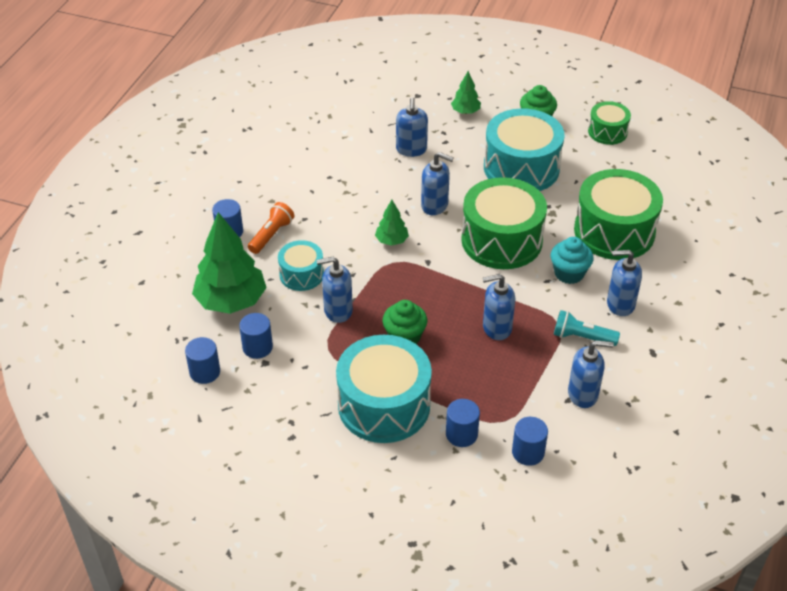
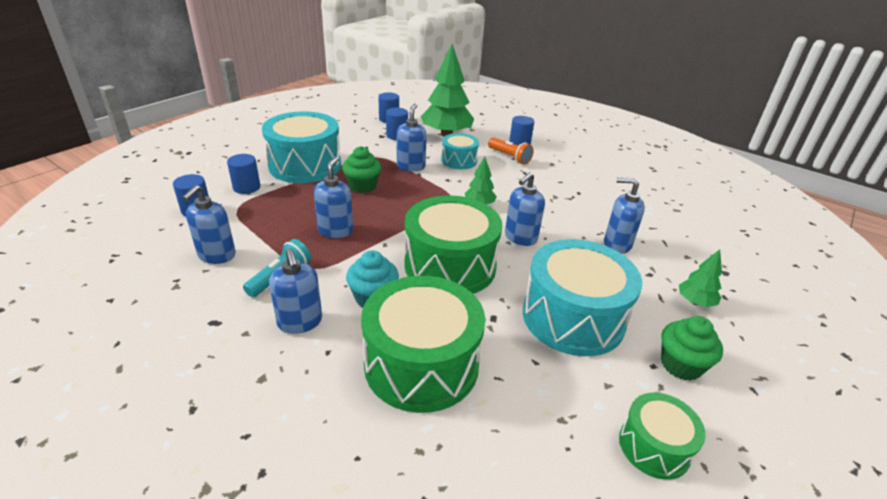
camera: 105 degrees right, 10 degrees down
blue soap dispenser [607,250,642,316] -> blue soap dispenser turned 135 degrees clockwise [269,248,322,334]

